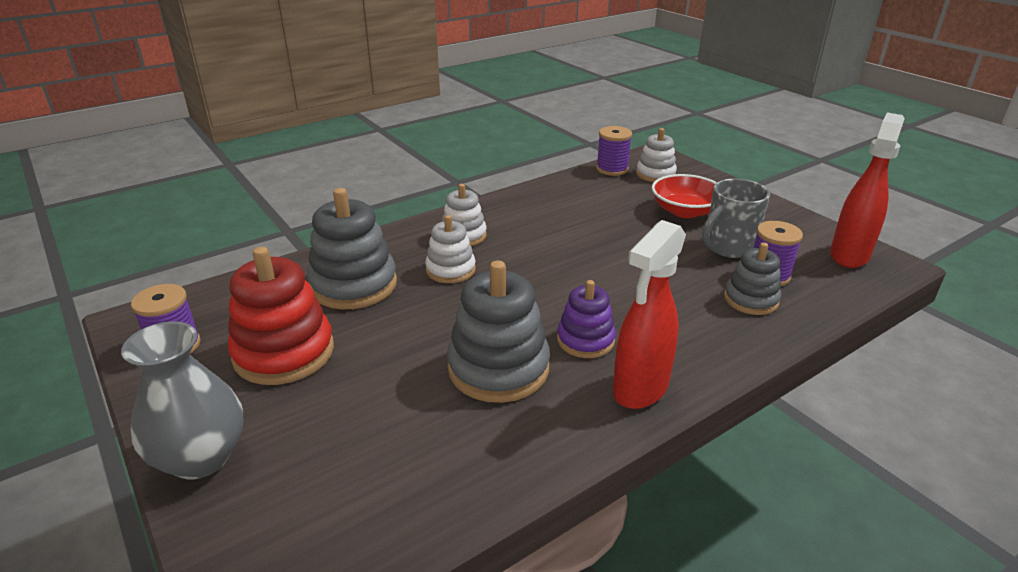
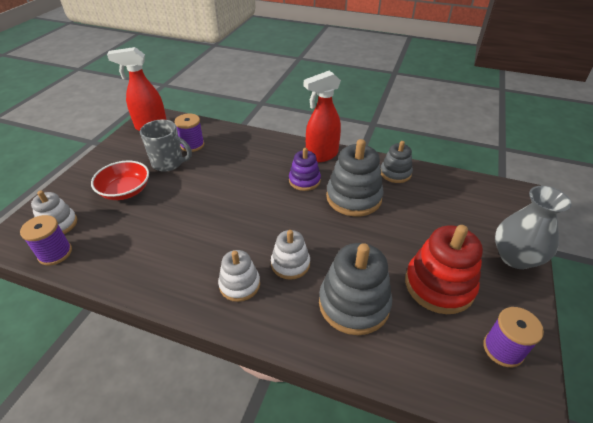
camera: 125 degrees left, 10 degrees up
red spray bottle [613,220,686,409] -> red spray bottle turned 150 degrees clockwise [304,70,341,162]
grey stacking toy [724,242,781,315] -> grey stacking toy moved to [381,141,413,183]

